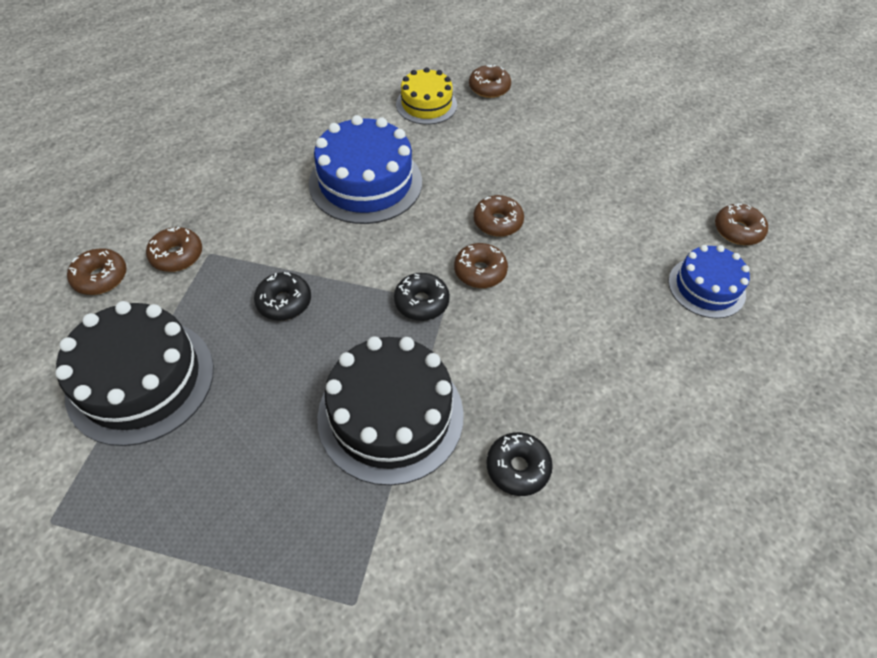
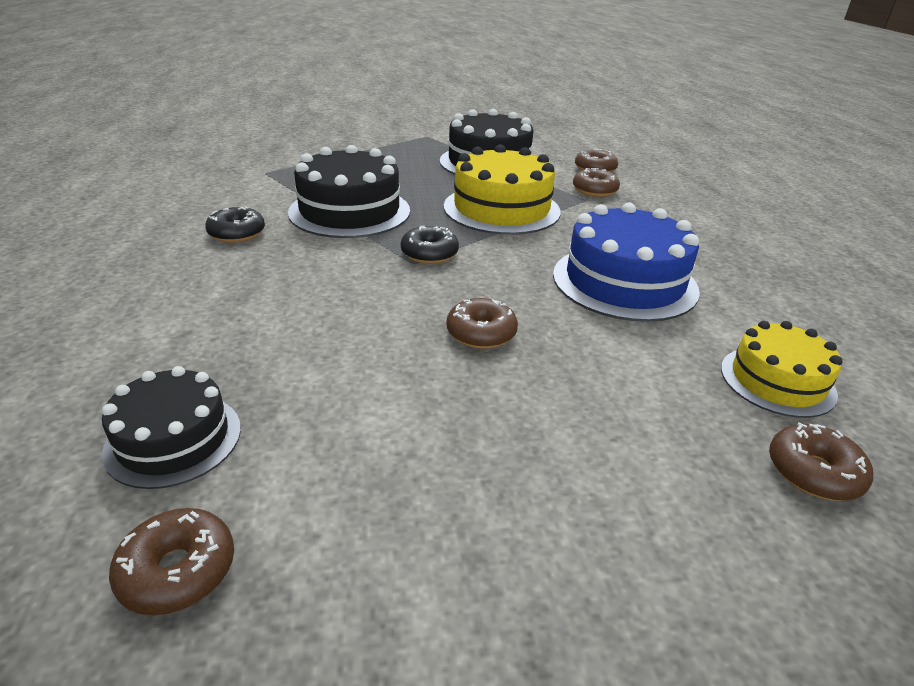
camera: 125 degrees right, 20 degrees down
black donut [254,272,311,321] -> yellow cake [444,144,561,235]
brown donut [454,243,508,288] -> none
blue cake [668,245,750,318] -> black cake [102,366,241,489]

